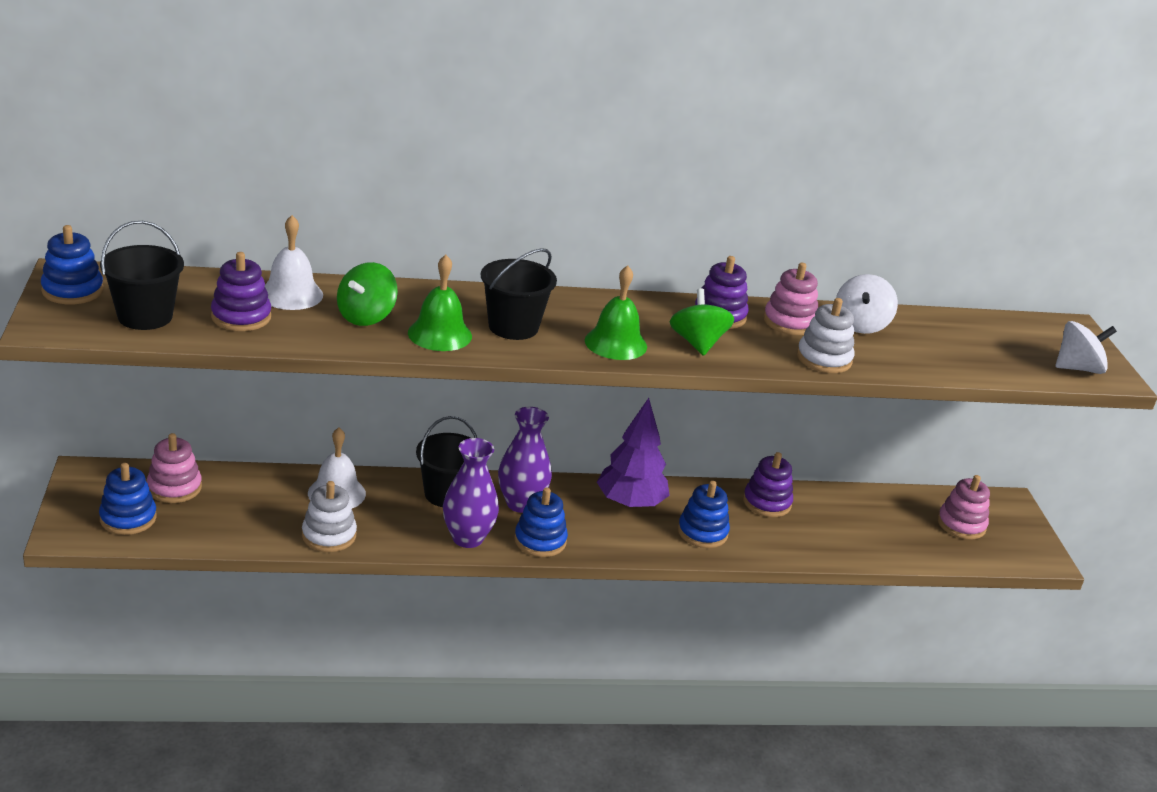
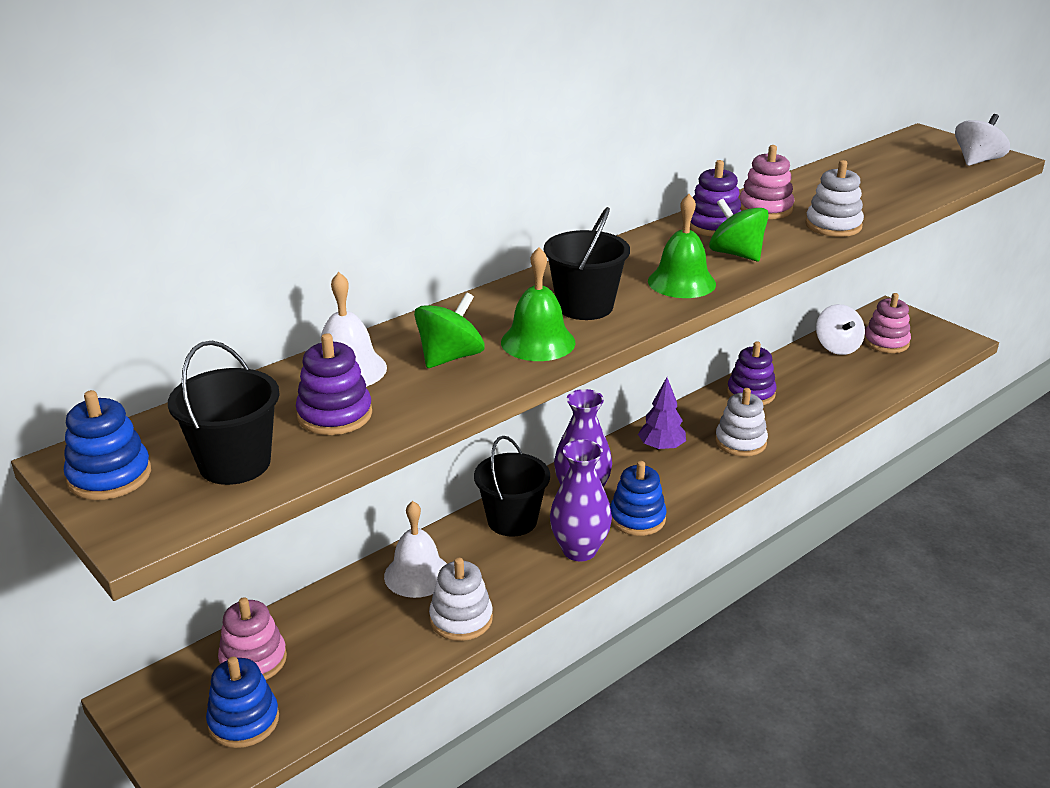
camera: 30 degrees left, 0 degrees up
green spinning top [337,262,398,326] -> green spinning top turned 135 degrees counterclockwise [414,292,485,368]
purple tree [597,398,670,509] -> purple tree [638,377,686,451], size x0.64
blue stacking toy [678,481,730,548] -> white stacking toy [715,388,768,456]
white spinning top [836,274,898,334] -> white spinning top moved to [816,304,865,355]

